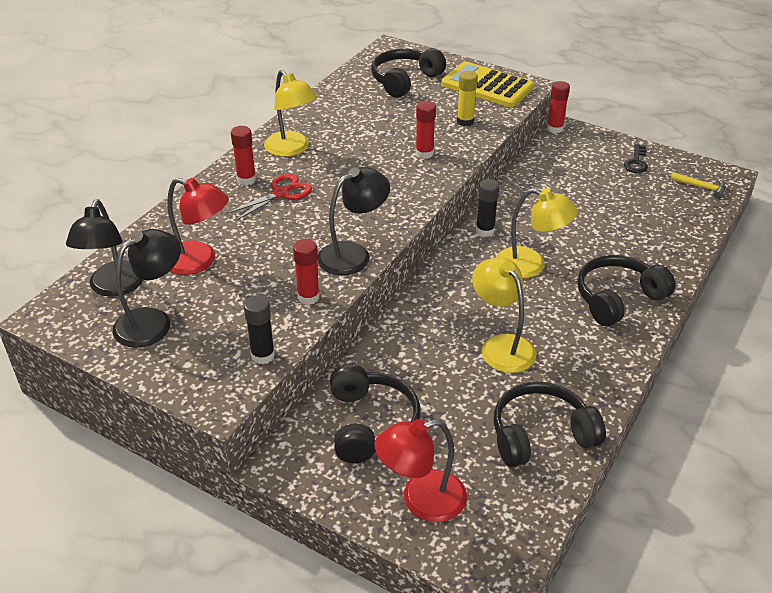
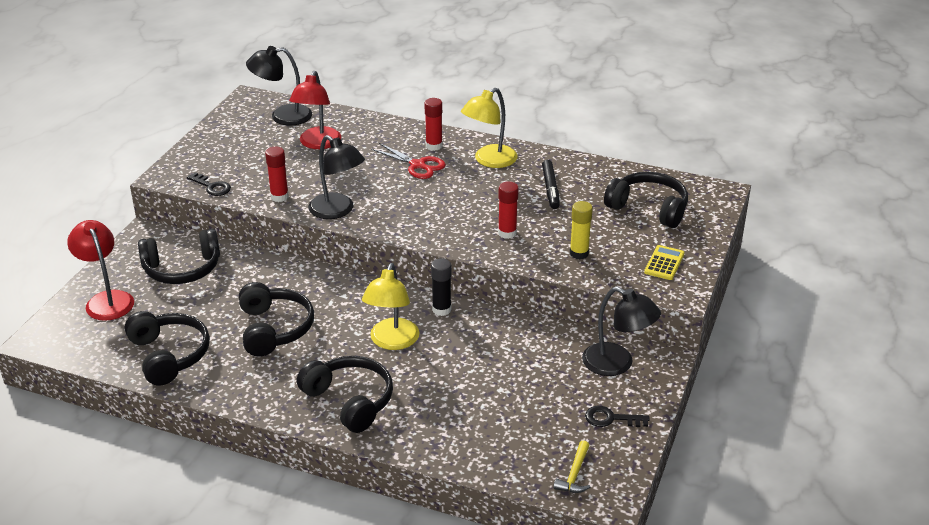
camera: 80 degrees right, 5 degrees down
black lamp [112,229,181,348] -> black lamp moved to [582,287,661,376]
black glue stick [244,295,275,364] -> black key [187,172,231,196]
yellow calculator [441,61,534,107] -> yellow calculator [644,245,685,280], size x0.50
yellow lamp [472,257,536,373] -> black headphones [239,282,314,357]
red glue stick [547,81,570,133] -> none
none -> black marker [542,160,560,209]

